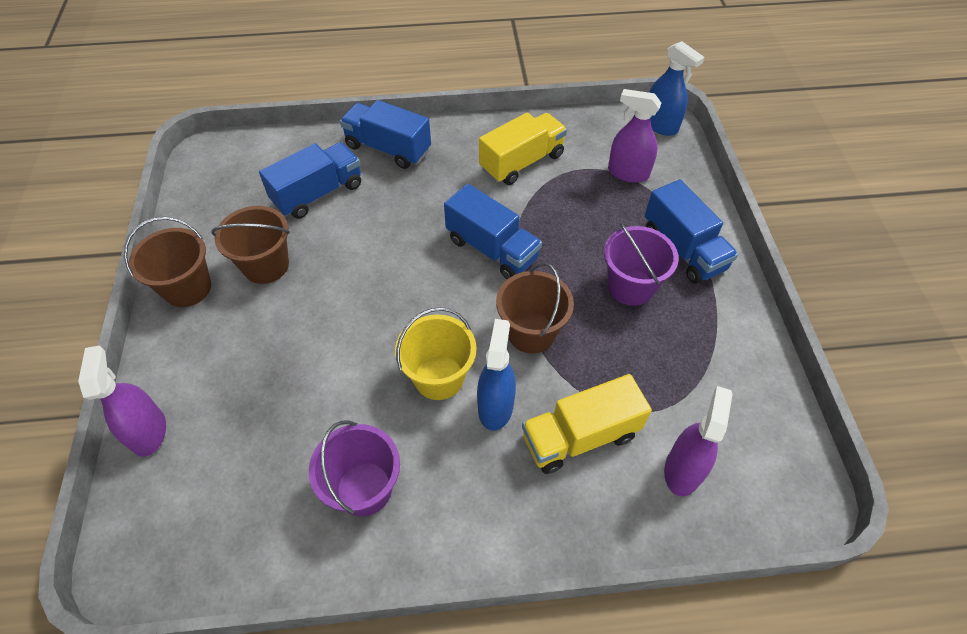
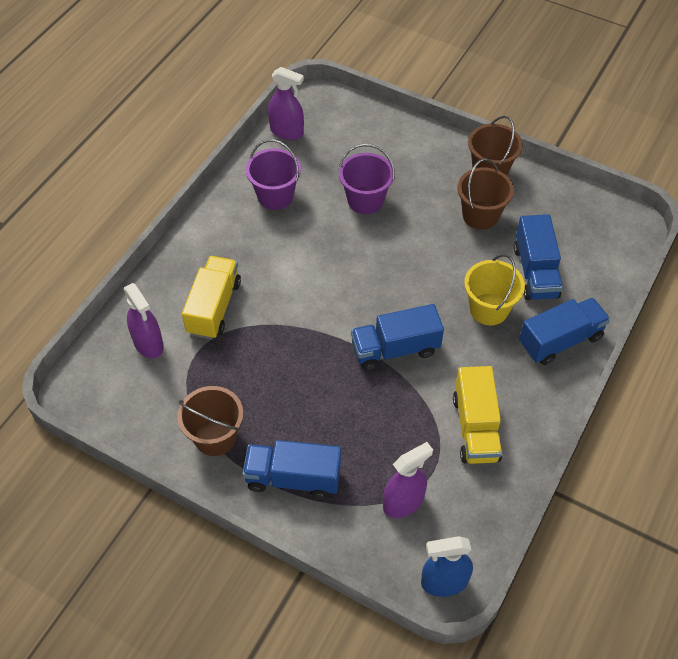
camera: 125 degrees right, 0 degrees up
purple spray bottle [78,346,166,457] -> purple spray bottle moved to [268,67,304,140]
yellow bucket [395,307,477,400] -> yellow bucket moved to [464,254,525,325]
blue spray bottle [477,319,516,431] -> none
brown bucket [496,263,574,353] -> brown bucket moved to [177,386,243,456]
purple bucket [604,222,679,306] -> purple bucket moved to [339,144,395,214]

